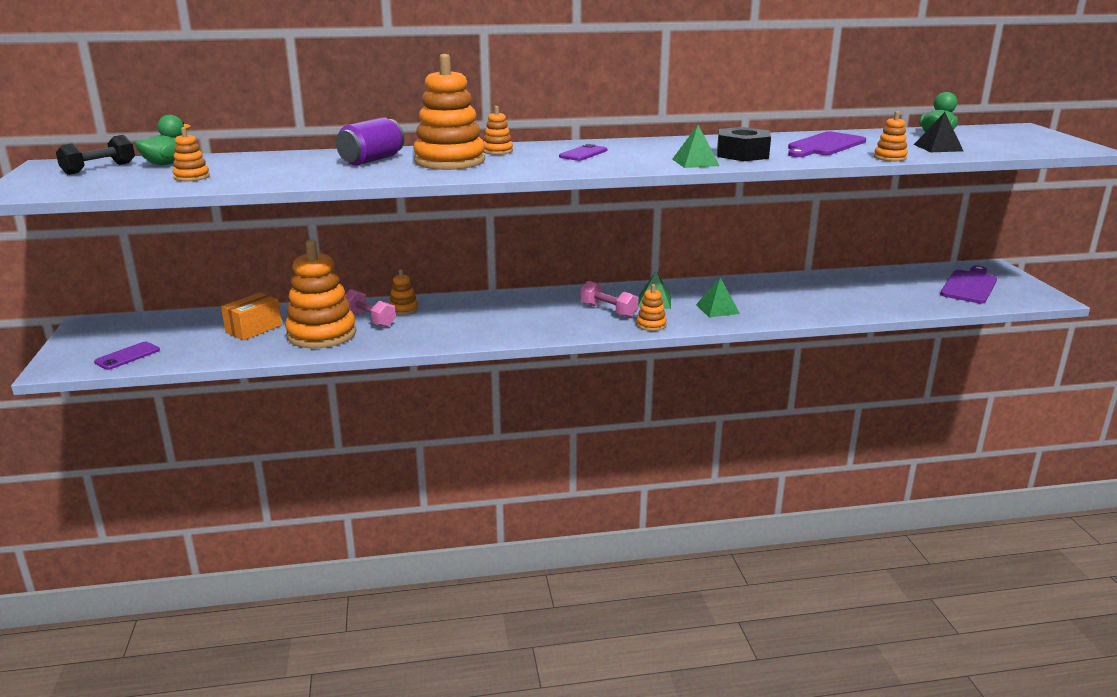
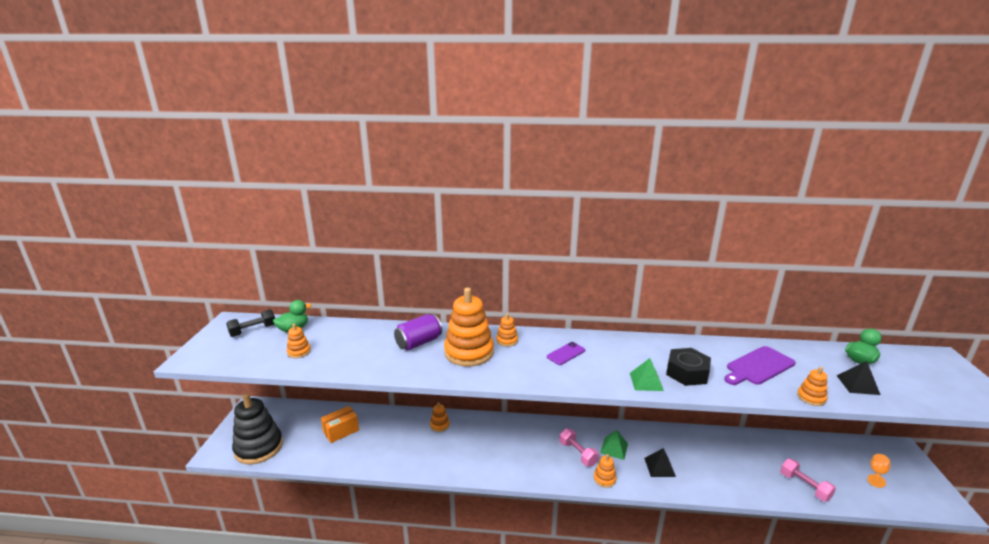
camera: 15 degrees right, 0 degrees up
purple phone [94,342,160,370] -> black stacking toy [232,393,283,465]
orange stacking toy [285,240,356,348] -> none
pink dumbbell [344,289,396,327] -> pink dumbbell moved to [780,459,836,501]
green pyramid [696,278,740,317] -> black pyramid [644,448,676,477]
purple cutting board [940,265,997,303] -> orange goblet [867,454,890,488]

